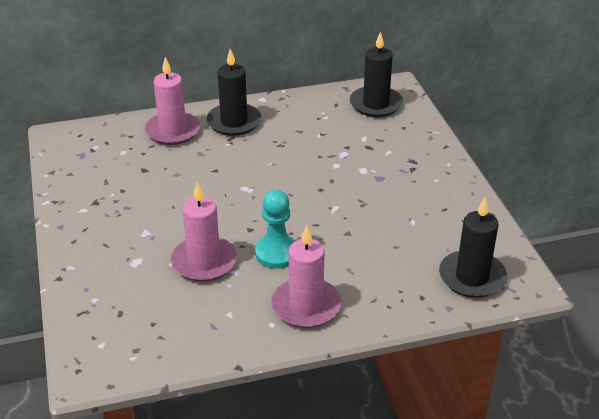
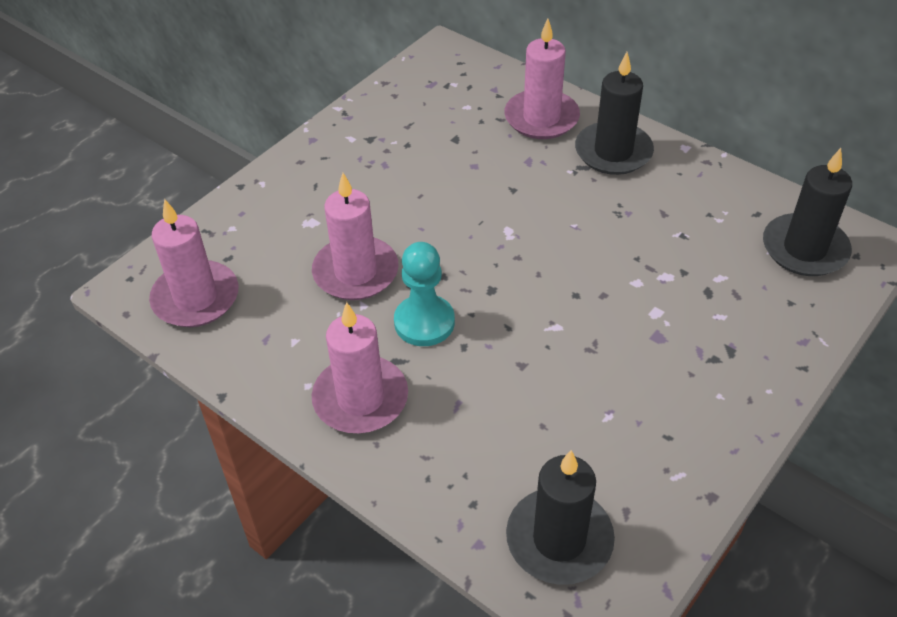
camera: 55 degrees right, 10 degrees up
none -> pink candle [149,199,239,327]

